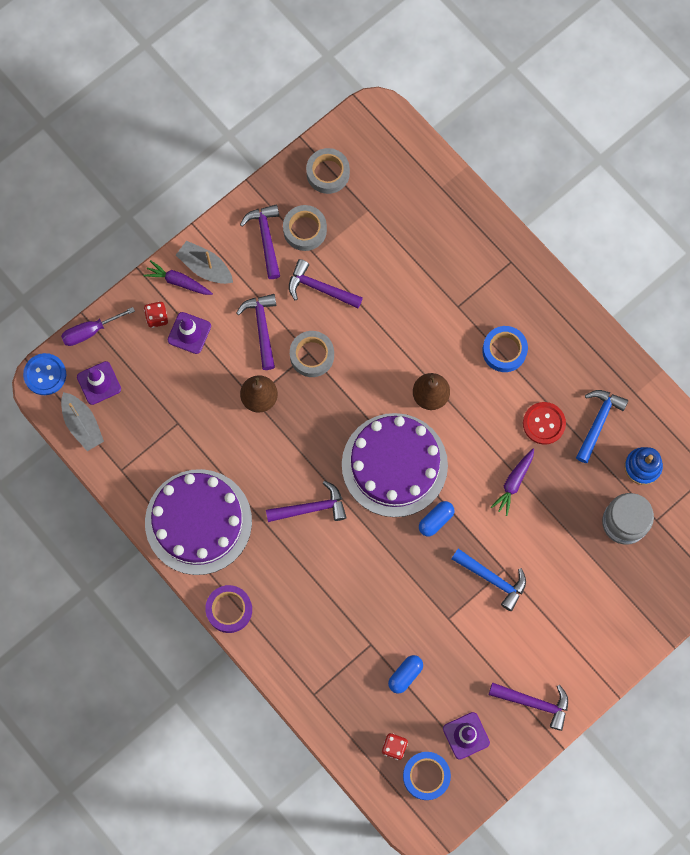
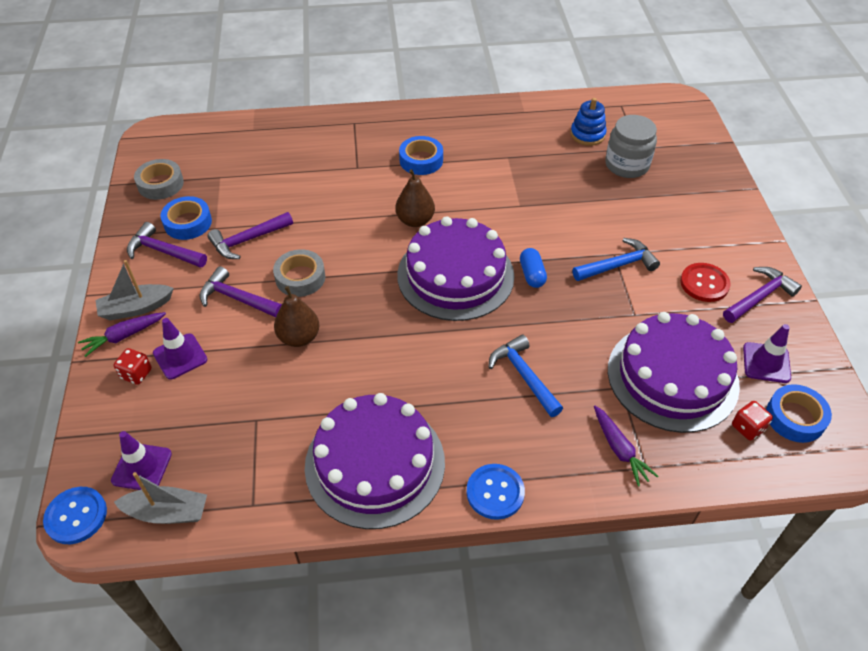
camera: 55 degrees left, 25 degrees down
purple screwdriver [61,307,135,346] -> none
purple tape [205,585,252,633] -> blue button [466,464,525,520]
purple hammer [266,481,347,522] -> none
grey tape [283,205,327,251] -> blue tape [160,196,212,240]
blue capsule [388,655,423,694] -> purple cake [608,312,740,433]
purple carrot [491,449,534,516] -> purple carrot moved to [594,406,659,487]
red button [523,402,566,445] -> red button moved to [680,263,731,302]
blue hammer [576,390,628,463] -> blue hammer moved to [488,335,563,417]

